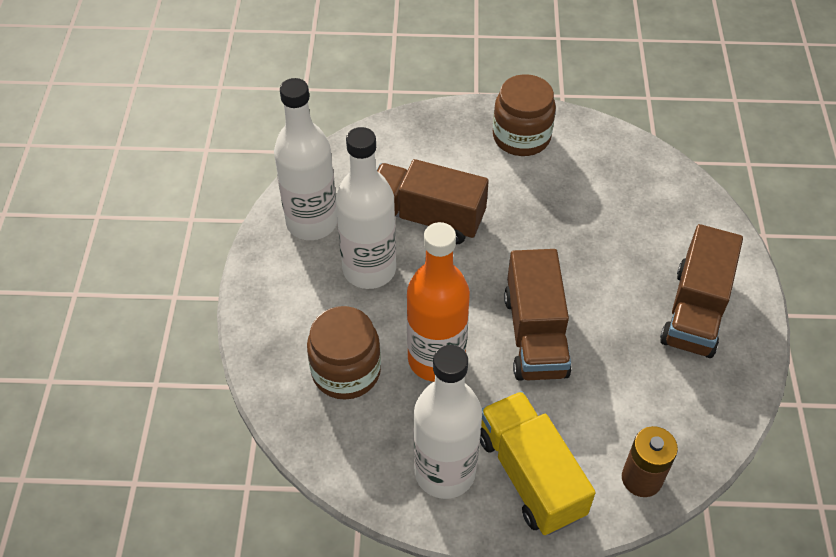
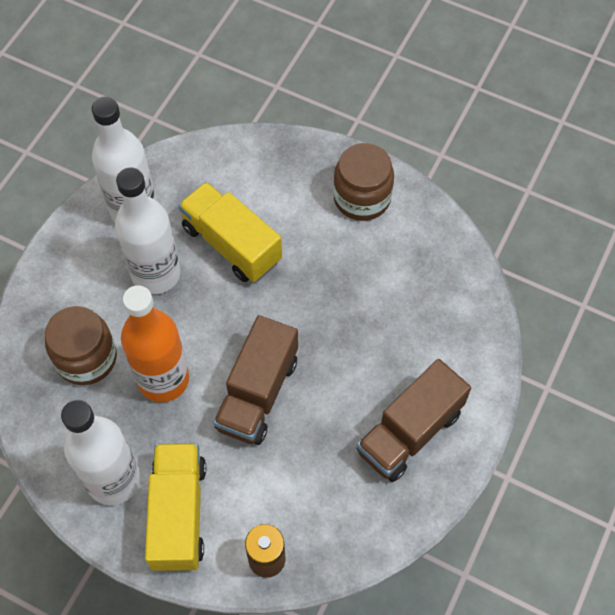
camera: 25 degrees right, 10 degrees up
brown truck [377,159,489,244] -> yellow truck [178,182,282,282]

